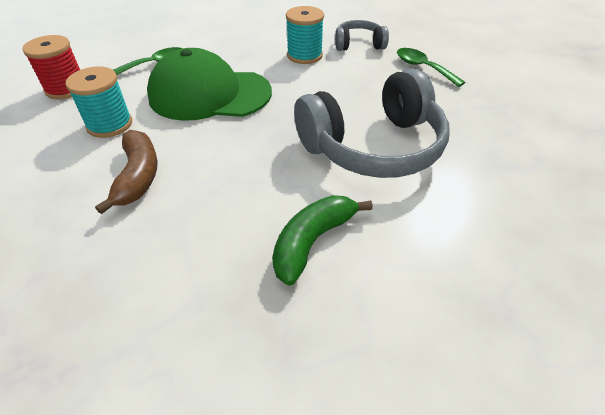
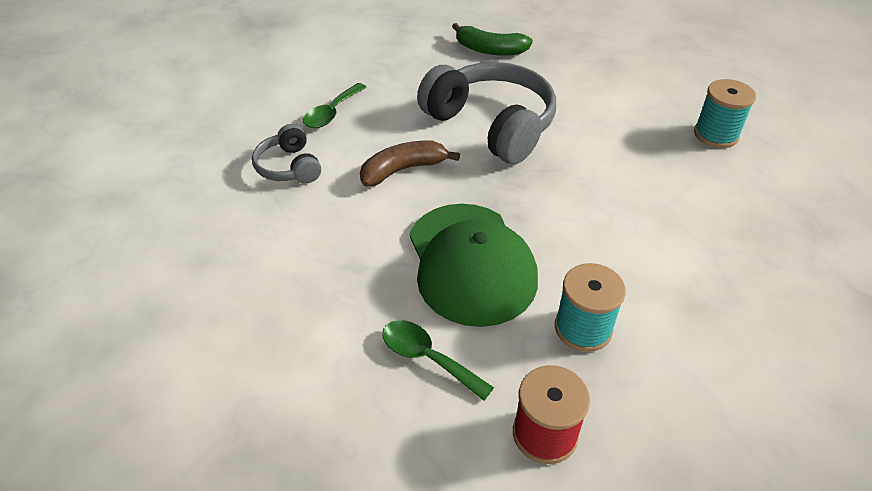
camera: 110 degrees left, 0 degrees up
brown banana [95,130,157,214] -> brown banana moved to [360,141,460,186]
green banana [272,195,373,286] -> green banana moved to [452,23,533,56]
turquoise spool [286,6,324,64] -> turquoise spool moved to [694,79,756,148]

